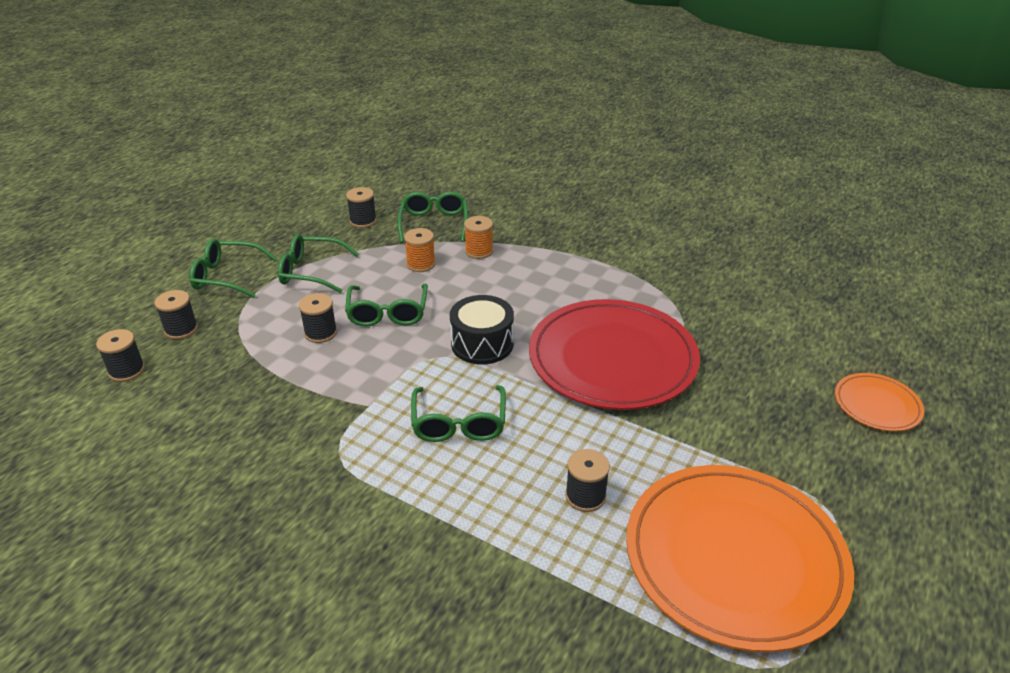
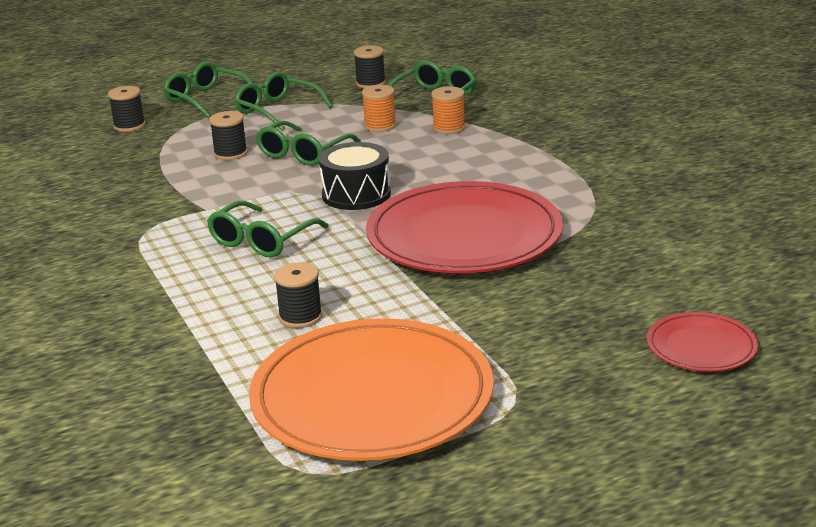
camera: 35 degrees right, 10 degrees down
black spool [96,329,145,382] -> none
orange plate [835,373,924,431] -> red plate [647,312,758,372]

